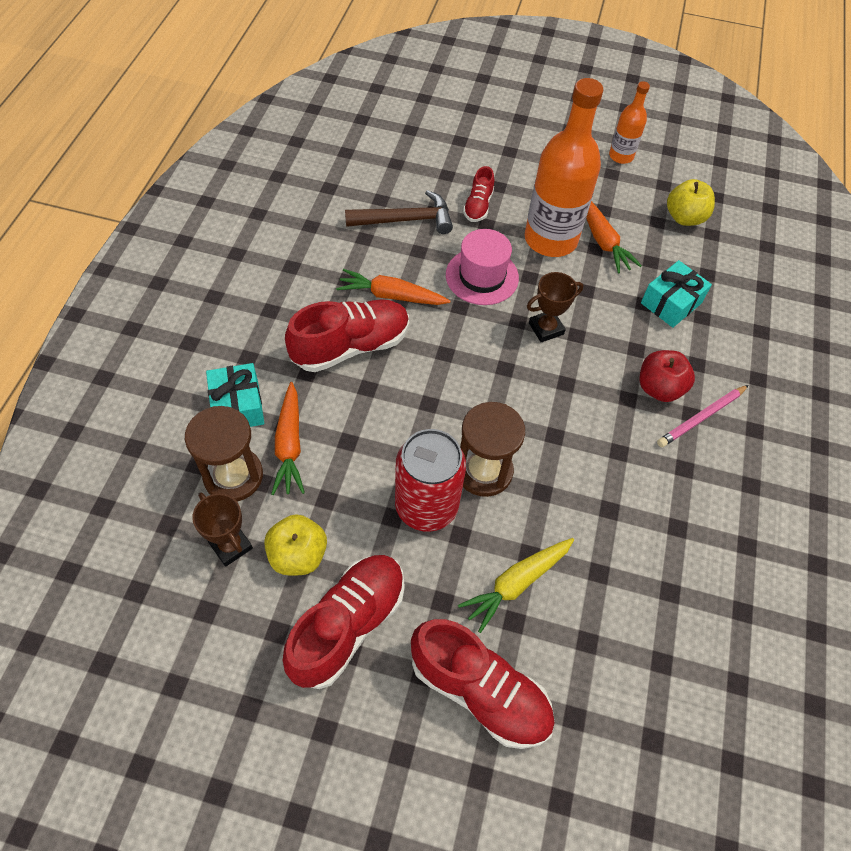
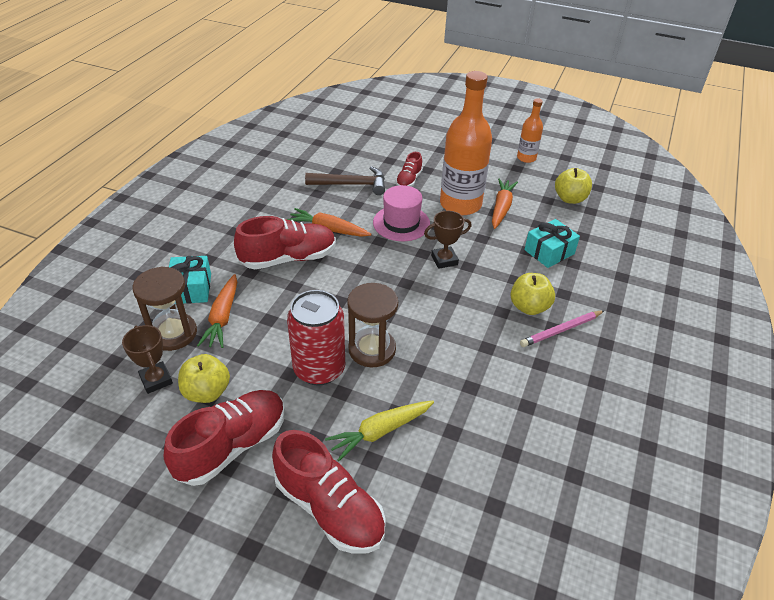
camera: 10 degrees right, 15 degrees down
orange carrot [586,201,642,273] -> orange carrot turned 150 degrees counterclockwise [492,178,518,229]
red apple [639,350,695,402] -> yellow apple [510,273,555,315]

